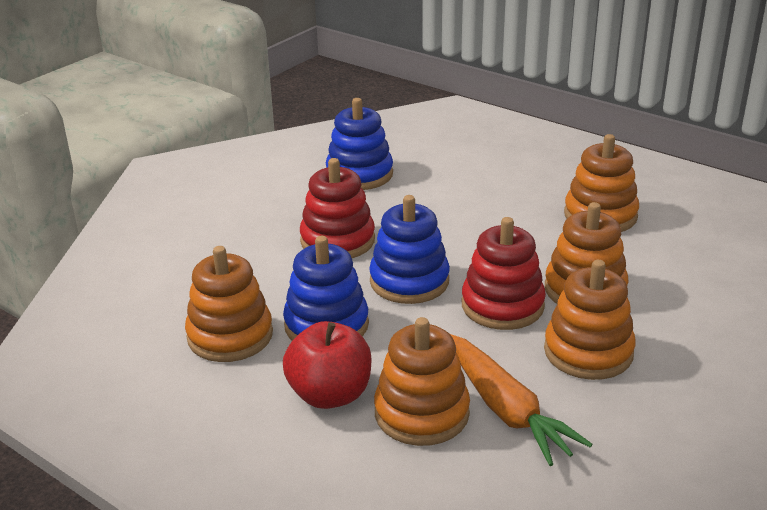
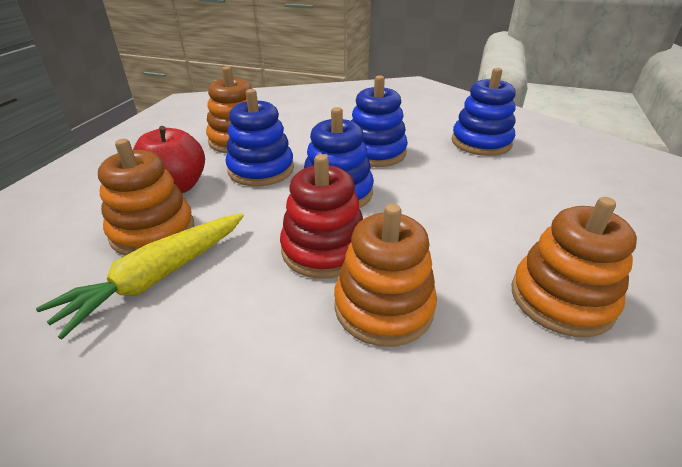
camera: 70 degrees right, 5 degrees up
red stacking toy [300,158,375,258] -> blue stacking toy [351,75,408,167]
orange carrot [450,334,592,466] -> yellow carrot [36,213,244,339]
orange stacking toy [544,260,636,380] -> none

